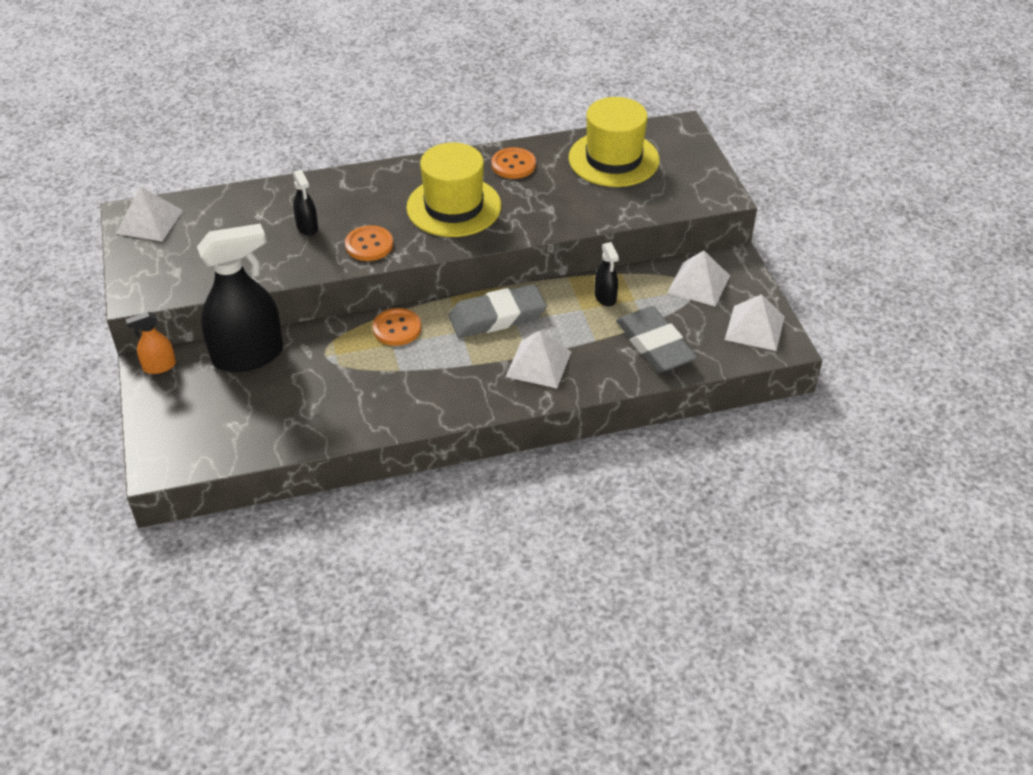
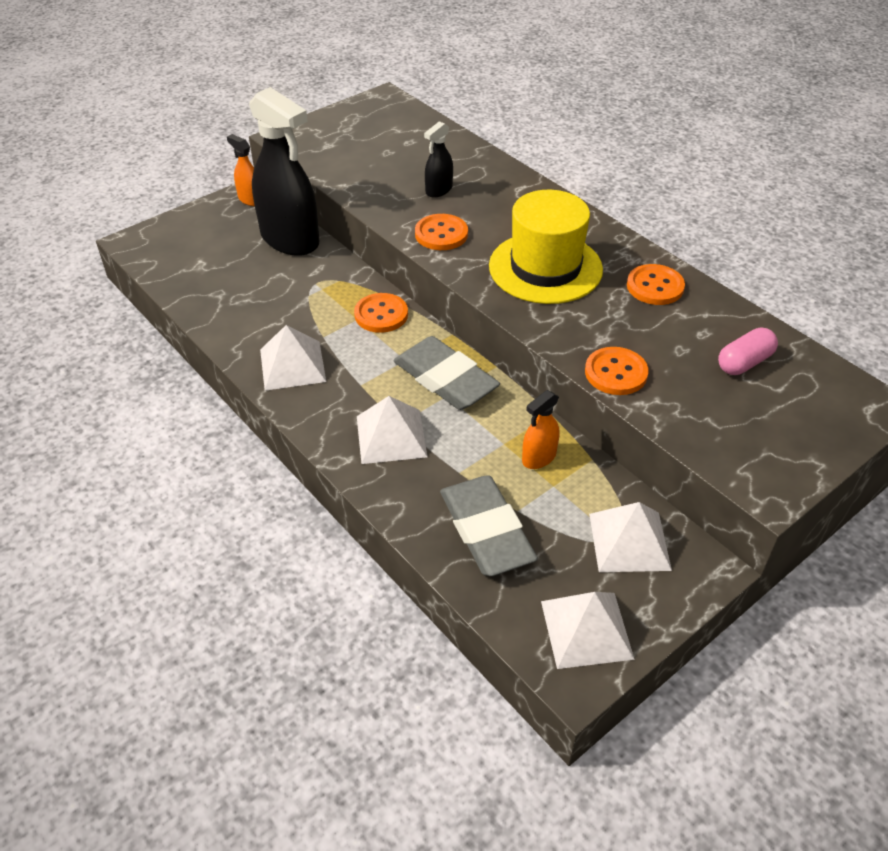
camera: 65 degrees right, 0 degrees up
white pyramid [116,187,183,242] -> white pyramid moved to [260,325,326,391]
yellow hat [569,97,659,187] -> pink capsule [718,327,778,375]
black spray bottle [595,242,619,306] -> orange spray bottle [522,390,559,469]
grey eraser [616,306,697,372] -> grey eraser turned 60 degrees counterclockwise [440,475,538,576]
none -> orange button [585,347,648,395]

